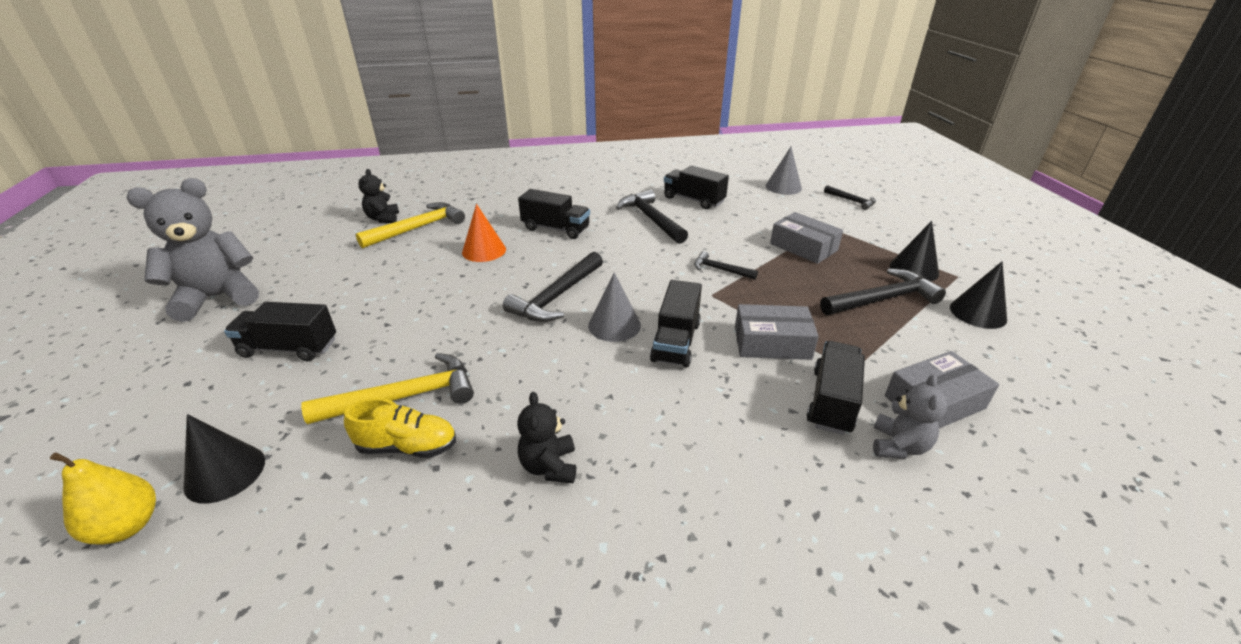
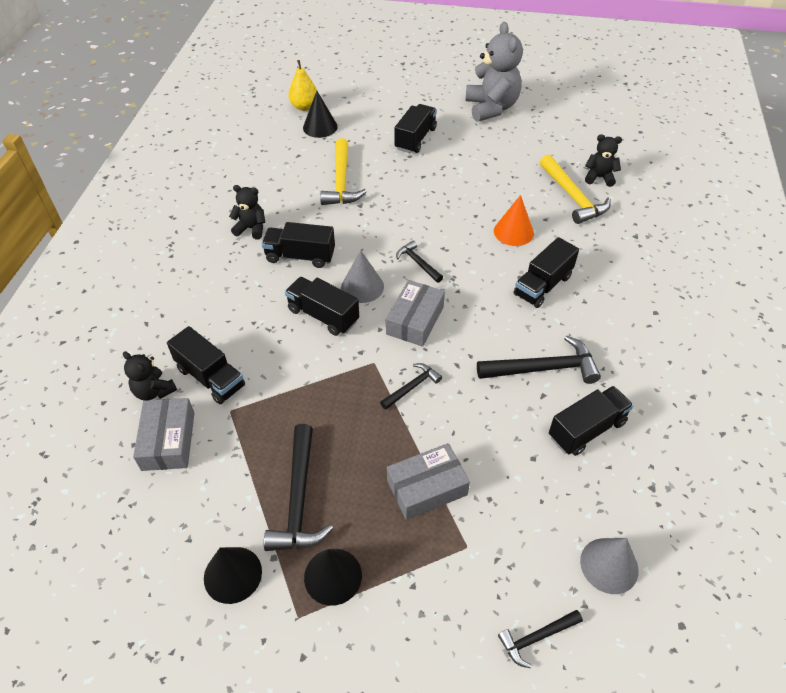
camera: 110 degrees right, 15 degrees up
yellow shoe [344,398,456,458] -> none
black hammer [503,252,603,322] -> black hammer [396,240,443,283], size x0.56
grey box [735,304,819,360] -> grey box moved to [386,280,445,347]
grey teddy bear [873,375,947,459] -> black teddy bear [123,351,177,401]
none -> black truck [262,222,335,268]

